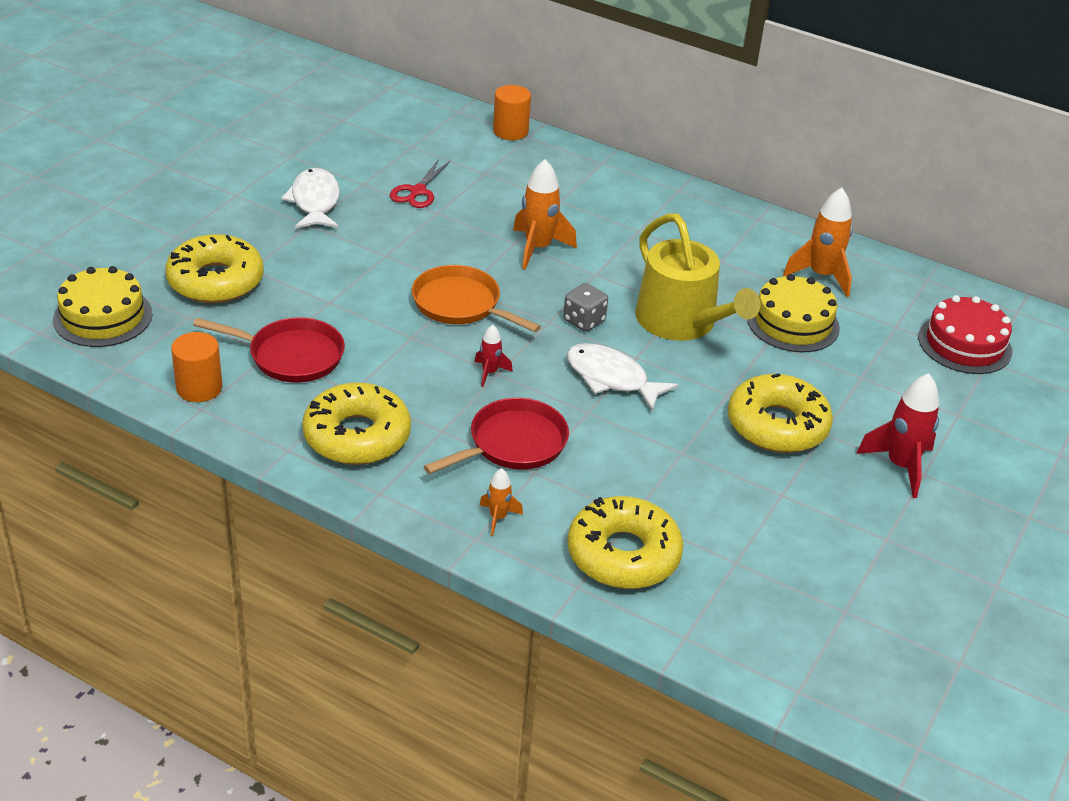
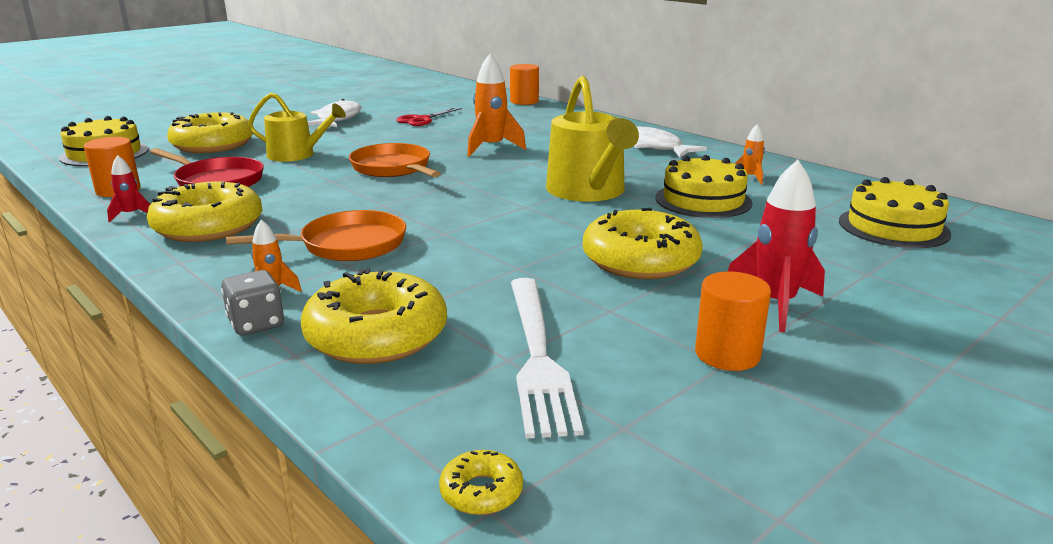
camera: 20 degrees right, 15 degrees down
red pan [423,398,569,474] -> orange pan [226,210,406,261]
red rocket [475,325,513,387] -> red rocket moved to [107,155,150,222]
grey dice [563,283,608,332] -> grey dice moved to [221,270,284,336]
white fish [566,343,678,411] -> white fish moved to [634,127,707,157]
orange rocket [783,188,853,297] -> orange rocket [734,124,765,185], size x0.53
red cake [918,295,1012,374] -> yellow cake [839,177,951,248]
none -> yellow watering can [248,93,346,162]
none -> yellow donut [439,450,523,515]
none -> white fork [511,278,584,439]
none -> orange cylinder [695,271,771,371]

